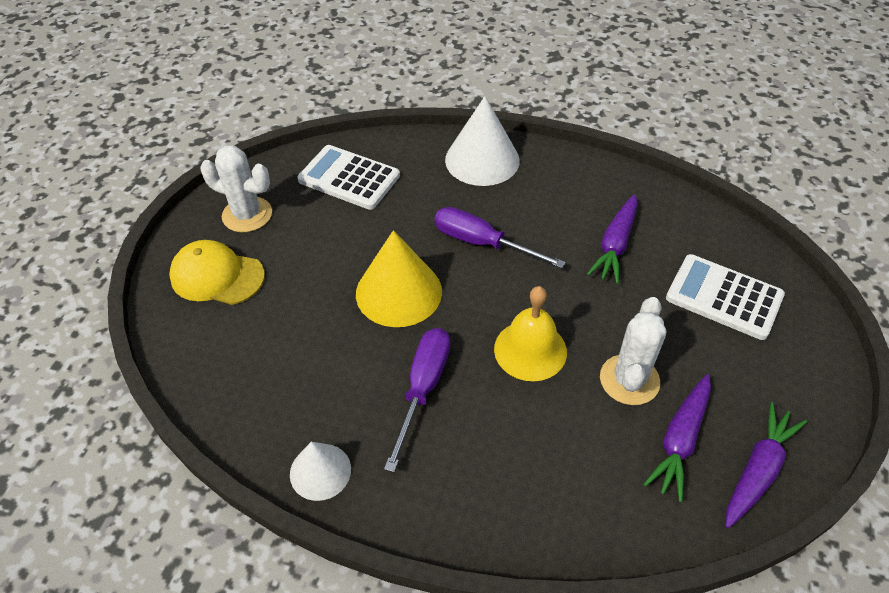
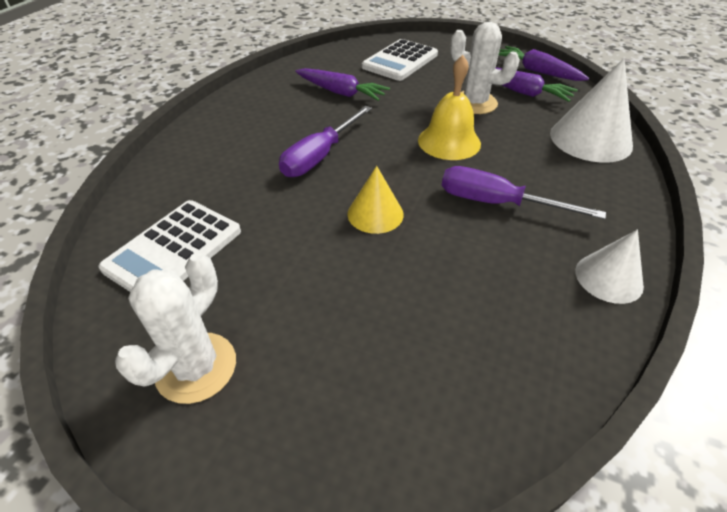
camera: 85 degrees left, 5 degrees down
yellow cap [169,240,265,305] -> none
yellow cone [356,230,442,327] -> yellow cone [347,166,404,234], size x0.60
white cone [445,96,520,186] -> white cone moved to [550,58,633,163]

